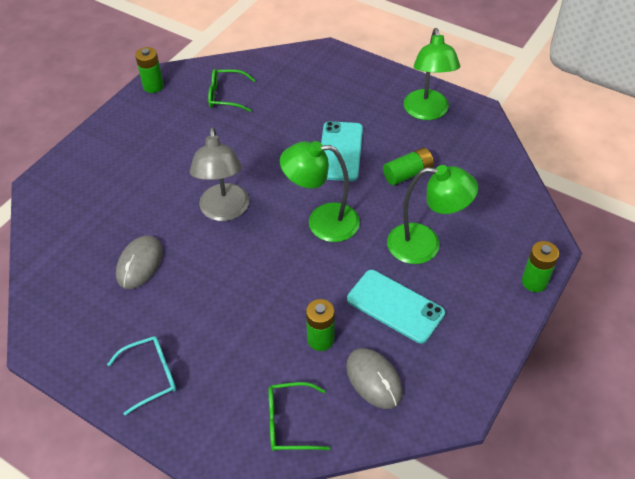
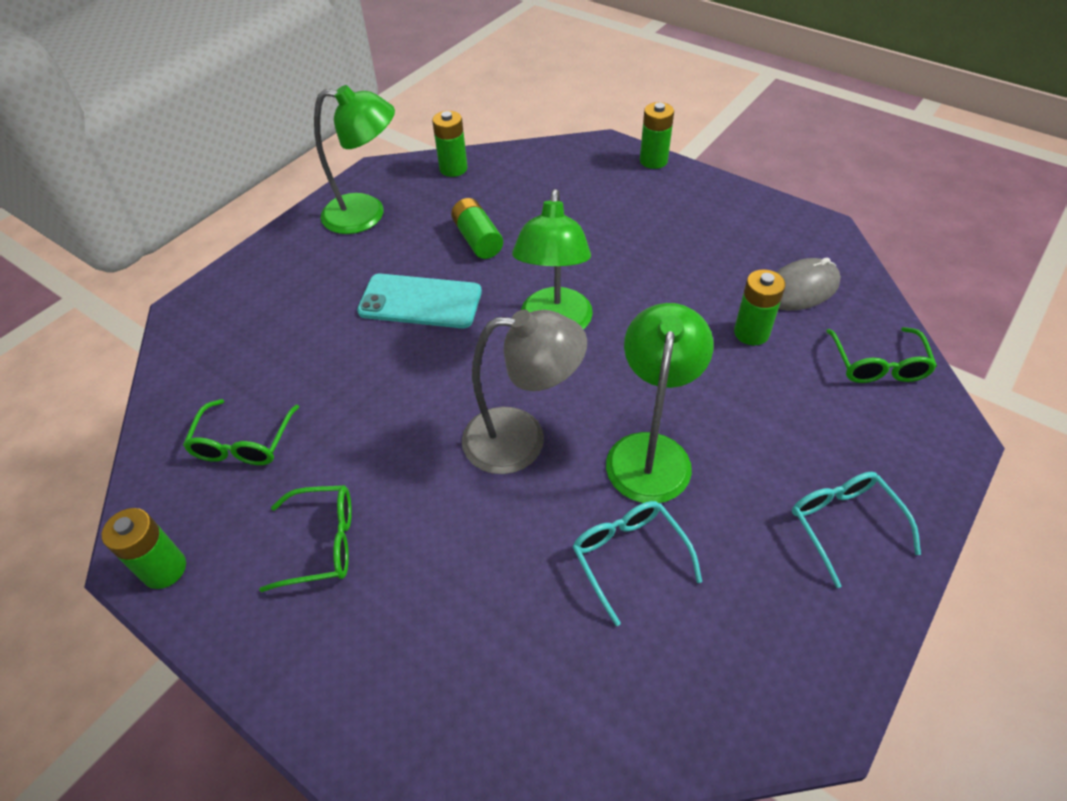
camera: 85 degrees left, 0 degrees up
grey mouse [116,235,163,289] -> turquoise glasses [572,501,702,626]
turquoise phone [347,270,445,344] -> none
green lamp [387,165,478,264] -> green lamp moved to [606,303,714,503]
none -> green glasses [259,485,352,592]
none -> green battery [432,111,468,177]

